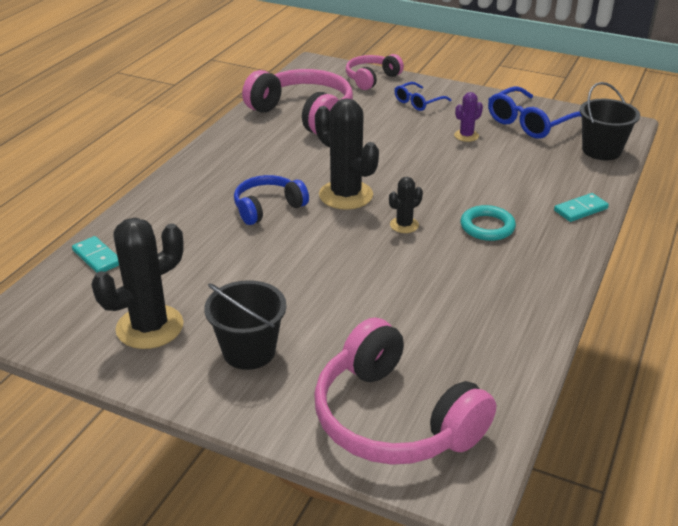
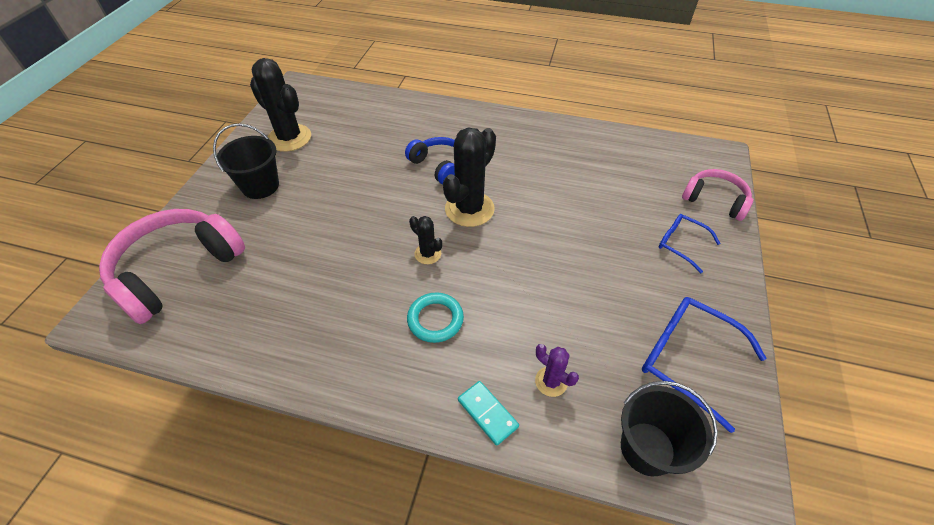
camera: 80 degrees right, 15 degrees up
turquoise domino [72,236,119,273] -> none
pink headphones [242,69,353,135] -> none
purple cactus [454,92,483,142] -> purple cactus moved to [535,344,579,397]

